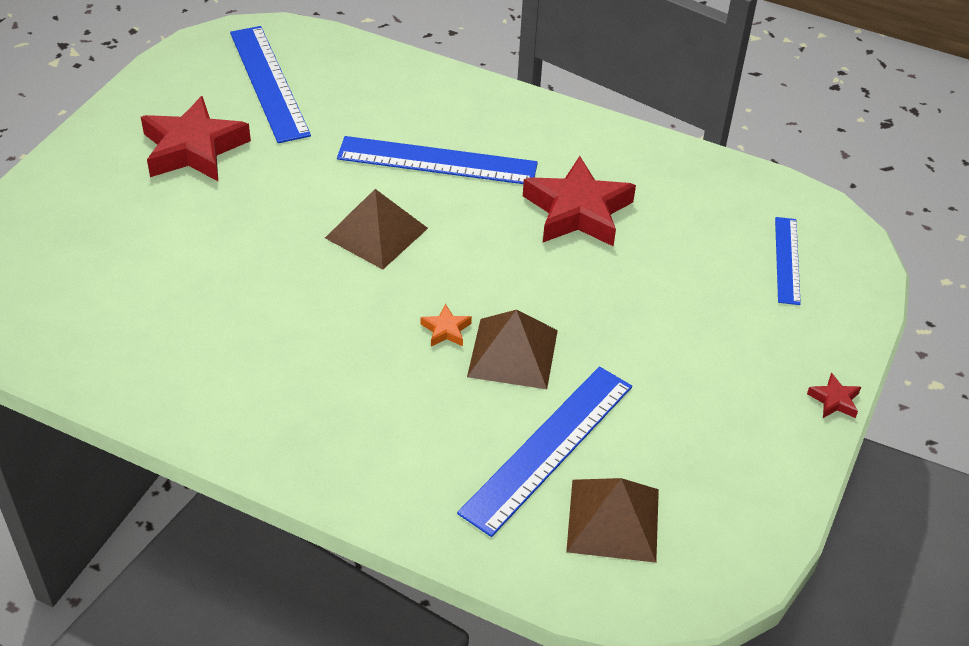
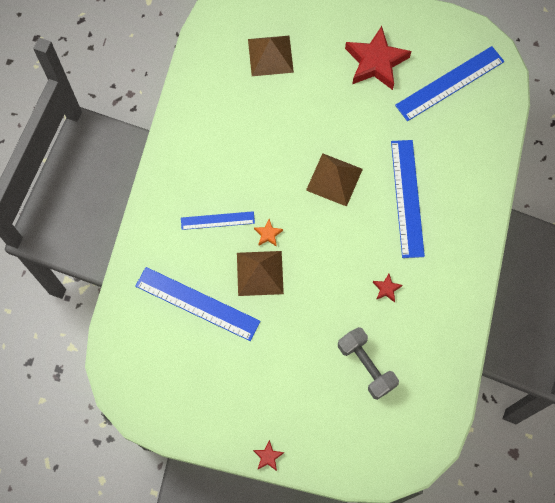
camera: 80 degrees right, 25 degrees up
red star [523,156,636,247] -> red star [373,274,402,302], size x0.42
brown pyramid [566,478,659,563] -> brown pyramid moved to [248,36,294,76]
blue ruler [775,217,801,305] -> blue ruler moved to [181,211,255,230]
none -> grey dumbbell [338,327,399,400]

